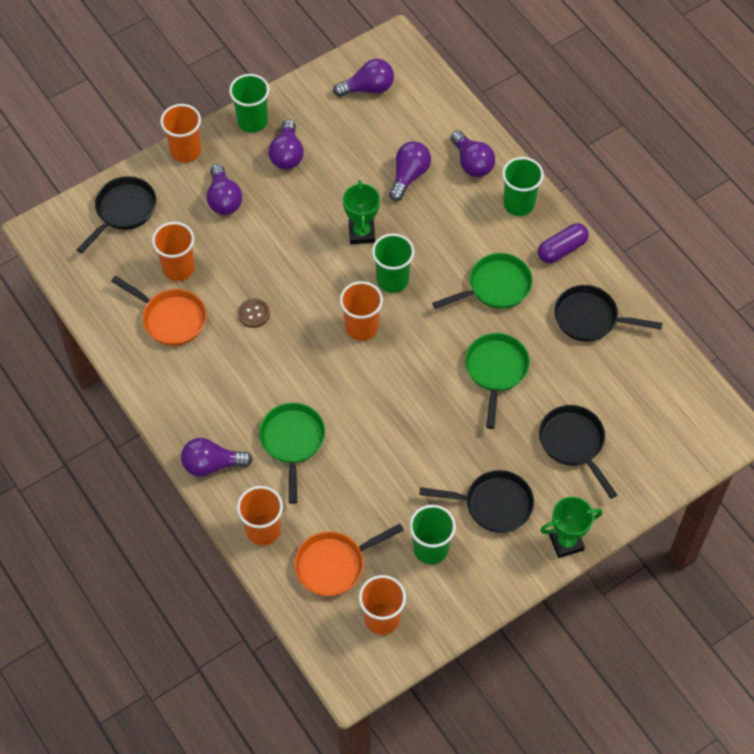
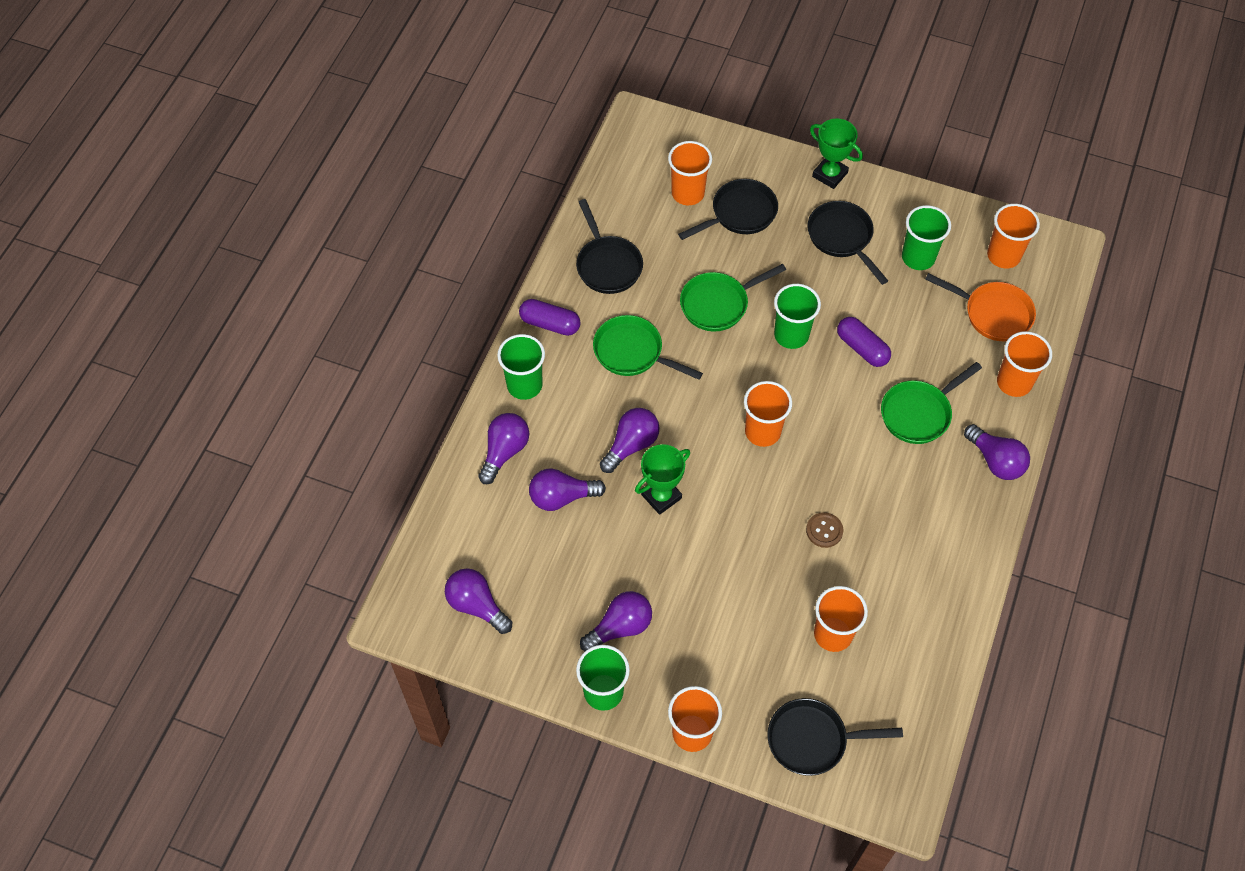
camera: 125 degrees left, 0 degrees up
orange pan [111,276,206,346] -> none
purple light bulb [207,164,242,215] -> purple light bulb moved to [600,408,660,473]
green cup [372,233,414,293] -> green cup moved to [774,284,821,349]
black pan [539,405,617,499] -> black pan turned 150 degrees counterclockwise [678,179,778,240]
none -> orange cup [668,141,712,205]
none -> purple capsule [837,317,891,367]

